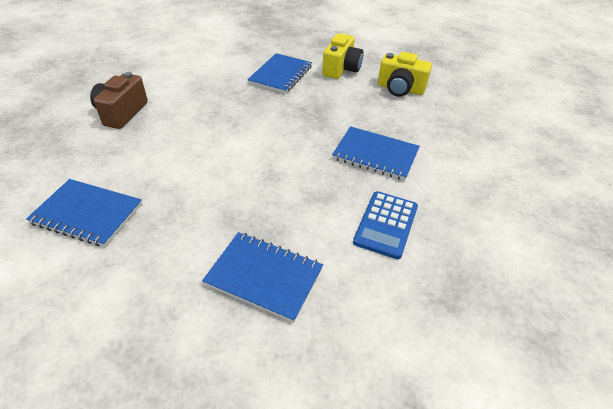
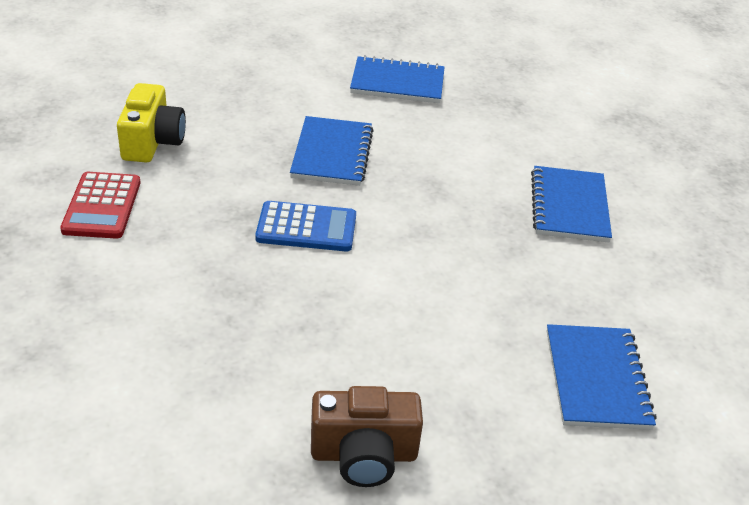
camera: 110 degrees left, 5 degrees down
blue notebook [247,53,312,94] -> blue notebook moved to [350,55,445,103]
yellow camera [322,33,363,79] -> red calculator [60,172,141,239]
blue calculator [353,191,418,259] -> blue calculator moved to [255,201,356,251]

